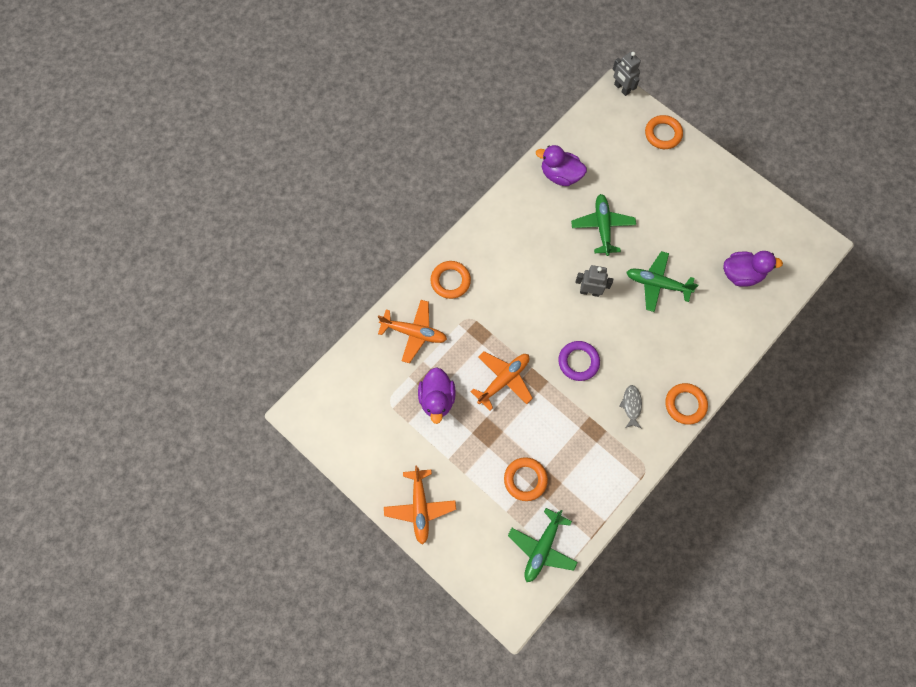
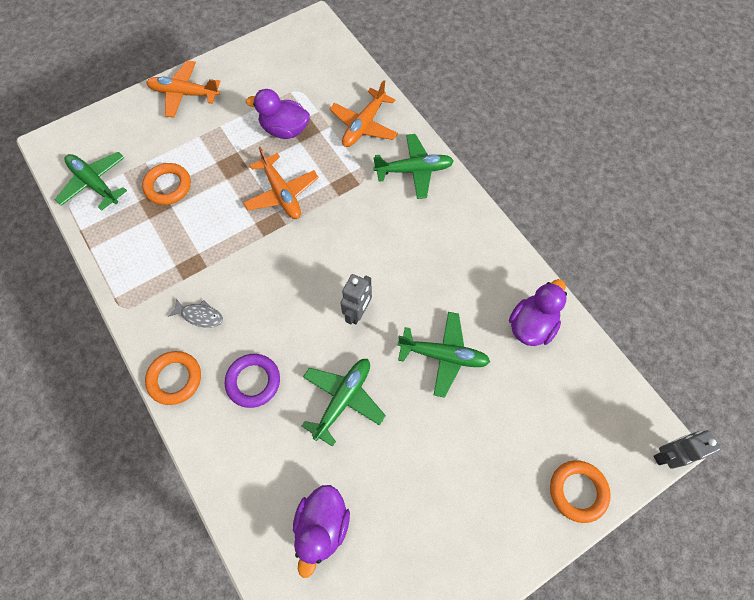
camera: 105 degrees right, 5 degrees down
orange ring [430,261,471,299] -> green plane [373,134,454,199]
purple ring [558,341,600,381] -> purple ring moved to [225,354,280,408]

